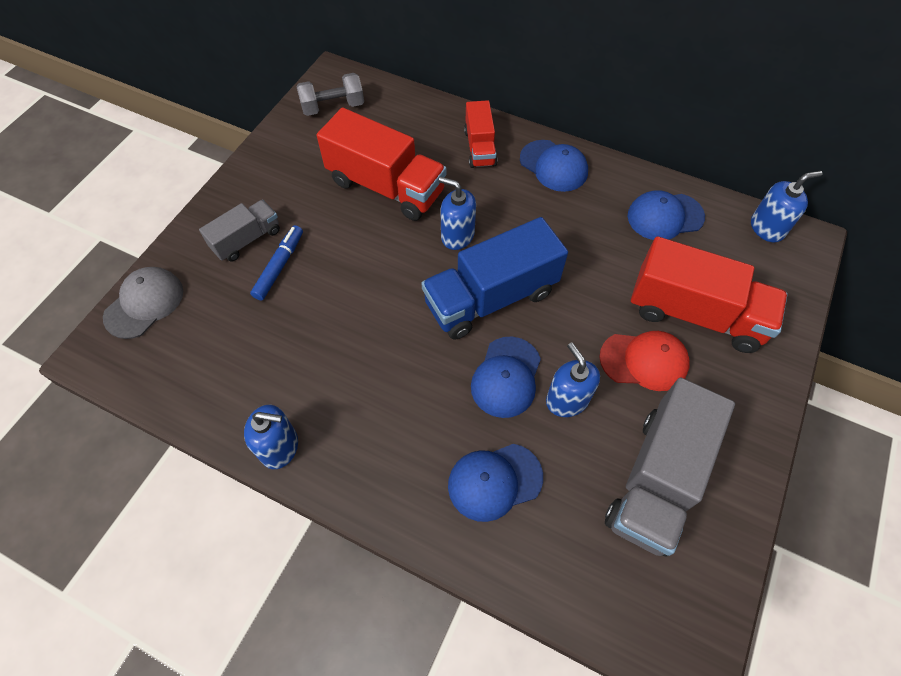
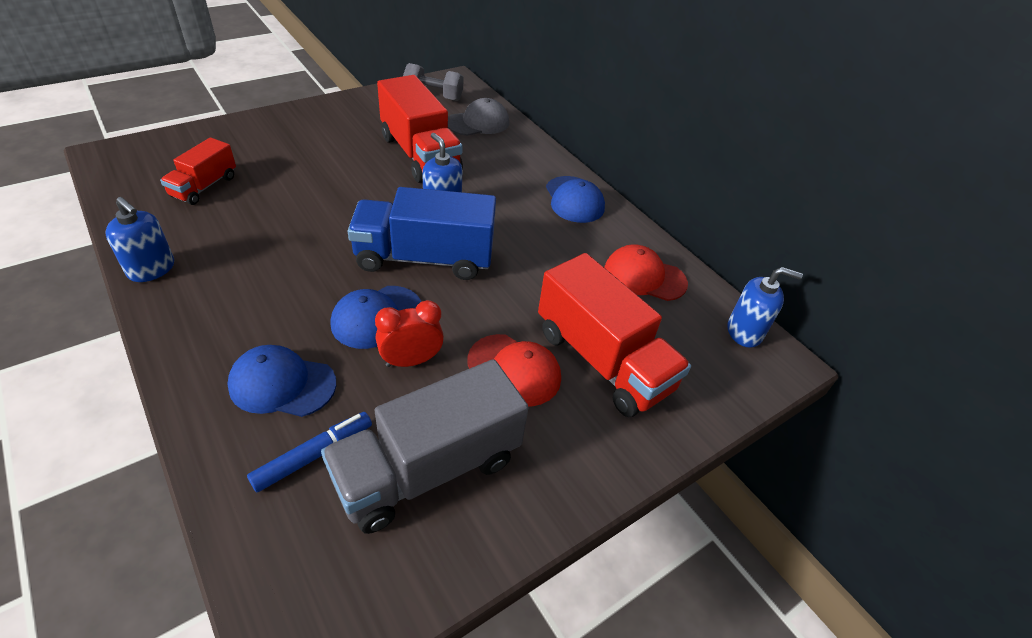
camera: 25 degrees right, 15 degrees down
grey cap [103,267,183,339] -> grey cap moved to [448,98,509,136]
grey truck [199,200,280,262] -> none
blue marker [250,225,303,301] -> blue marker moved to [247,412,372,492]
red truck [464,100,498,168] -> red truck moved to [160,137,236,205]
blue soap dispenser [546,343,600,417] -> red clock [375,300,444,367]
blue cap [627,190,705,240] -> red cap [604,244,688,301]

